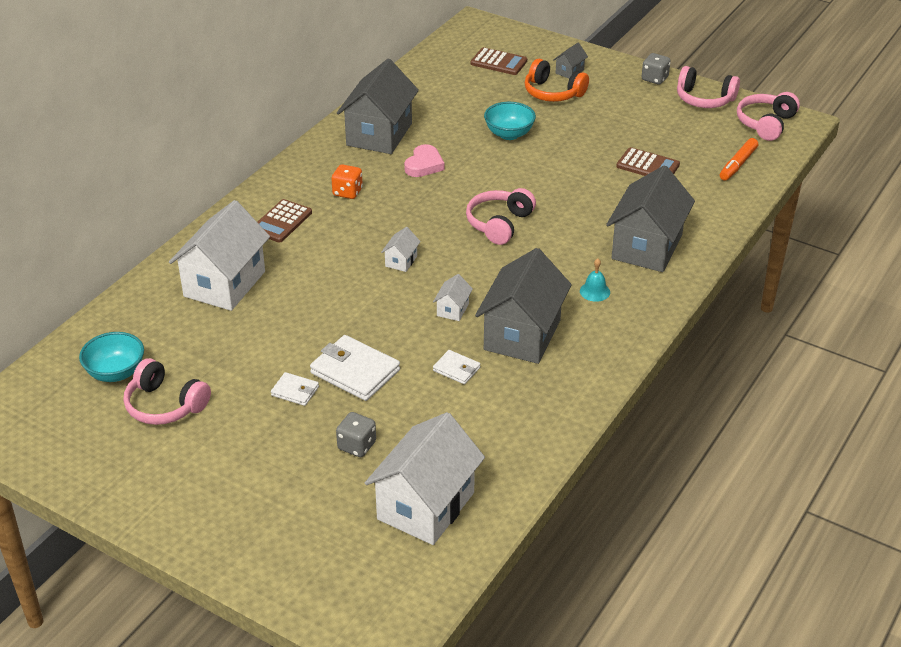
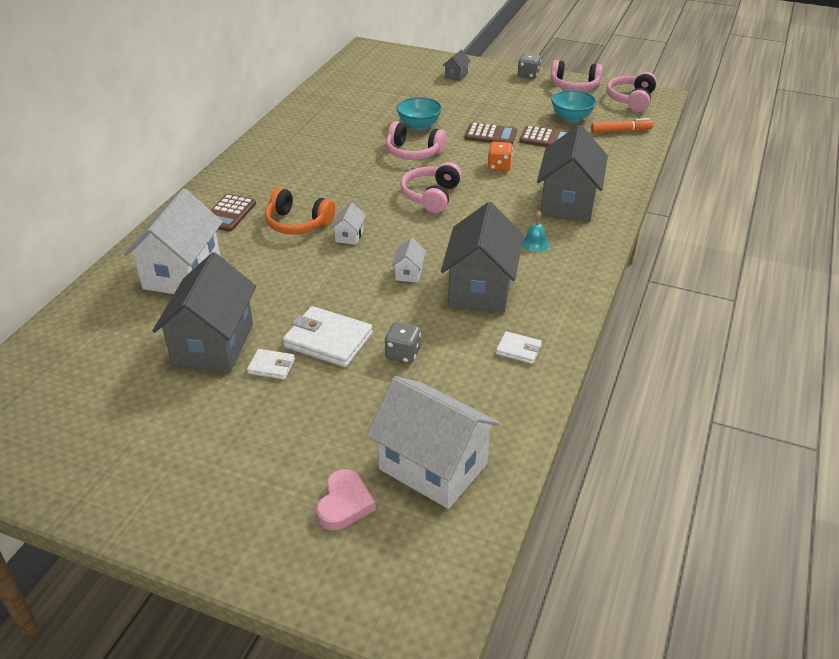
camera: 10 degrees left, 0 degrees up
turquoise bowl [79,332,144,382] -> turquoise bowl moved to [551,90,597,122]
pink headphones [124,358,211,425] -> pink headphones moved to [386,121,447,160]
orange dice [331,164,363,199] -> orange dice moved to [487,141,513,171]
grey dice [336,412,376,457] -> grey dice moved to [385,322,421,364]
grey house [337,59,419,154] -> grey house moved to [152,252,256,372]
white house [365,412,485,545] -> white house turned 75 degrees counterclockwise [367,376,500,509]
pink heart [404,144,445,177] -> pink heart moved to [316,469,376,530]
white wallet [433,350,480,384] -> white wallet moved to [496,331,542,364]
brown calculator [471,47,527,75] -> brown calculator moved to [465,122,517,144]
orange headphones [525,59,589,102] -> orange headphones moved to [265,188,335,234]
orange marker [720,138,758,181] -> orange marker turned 120 degrees counterclockwise [591,118,653,133]

